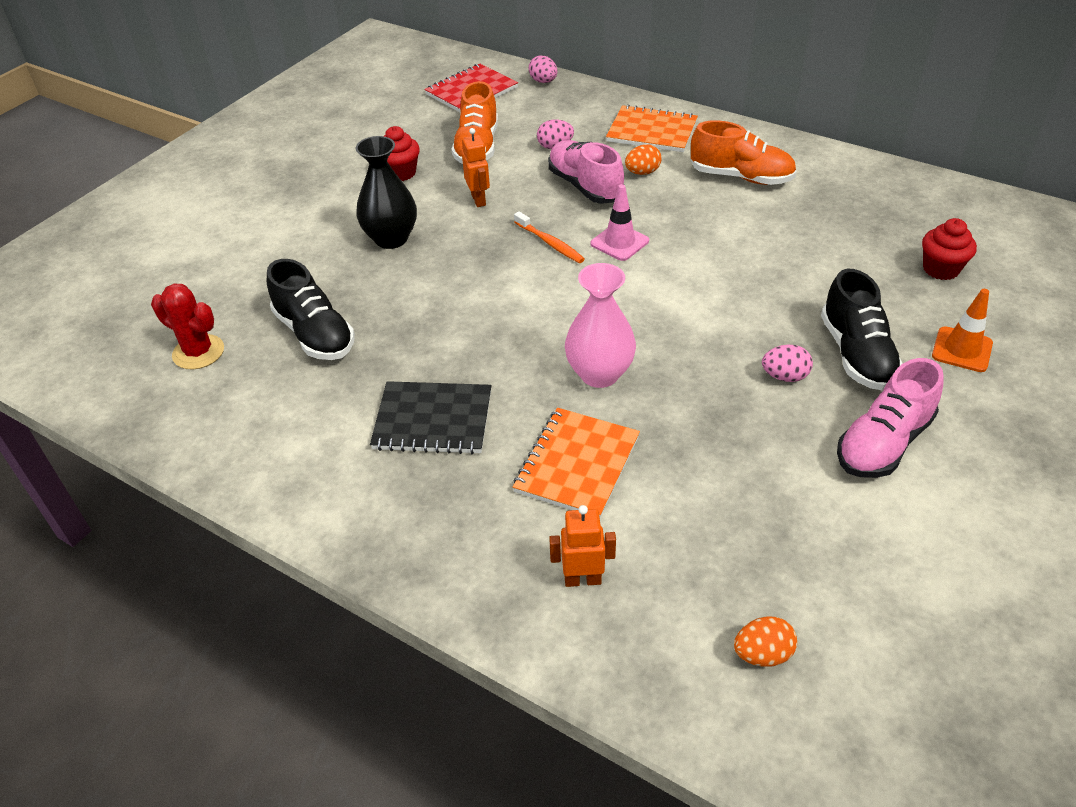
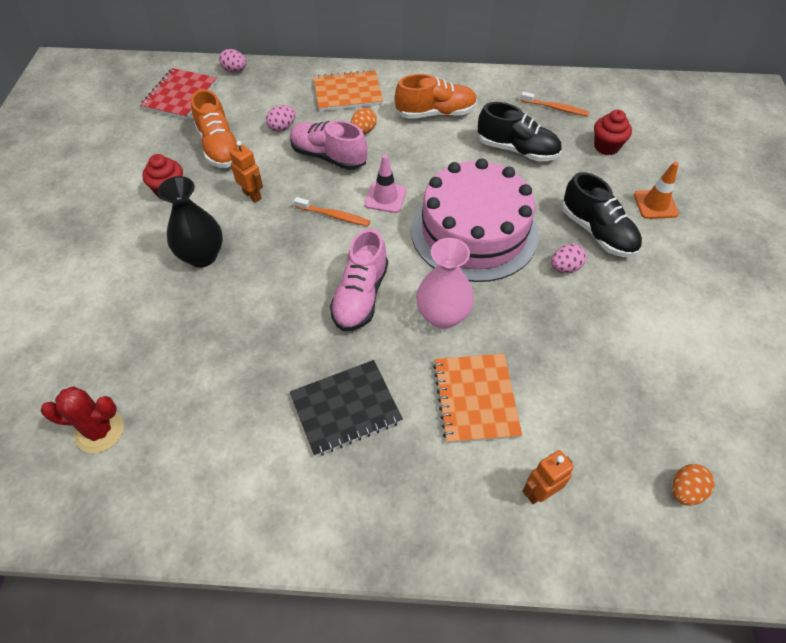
camera: 30 degrees left, 10 degrees up
black shoe [267,259,355,360] -> black shoe moved to [478,102,562,162]
pink shoe [837,358,944,478] -> pink shoe moved to [330,229,388,331]
none -> pink cake [411,158,539,282]
none -> orange toothbrush [521,92,589,116]

